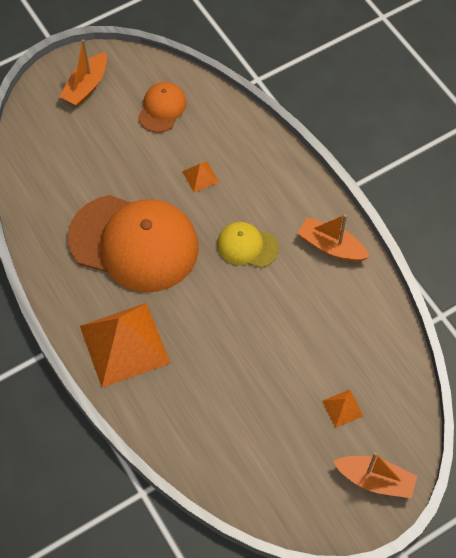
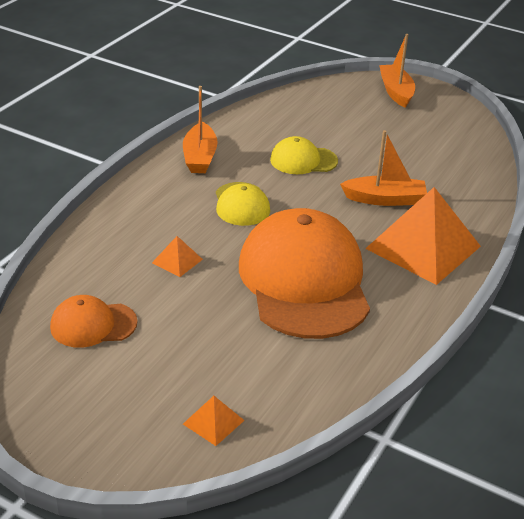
camera: 120 degrees left, 25 degrees down
orange boat [60,39,107,106] -> orange boat moved to [340,130,427,206]
orange pyramid [322,390,363,428] -> orange pyramid moved to [183,396,245,446]
none -> yellow cap [270,136,338,174]

